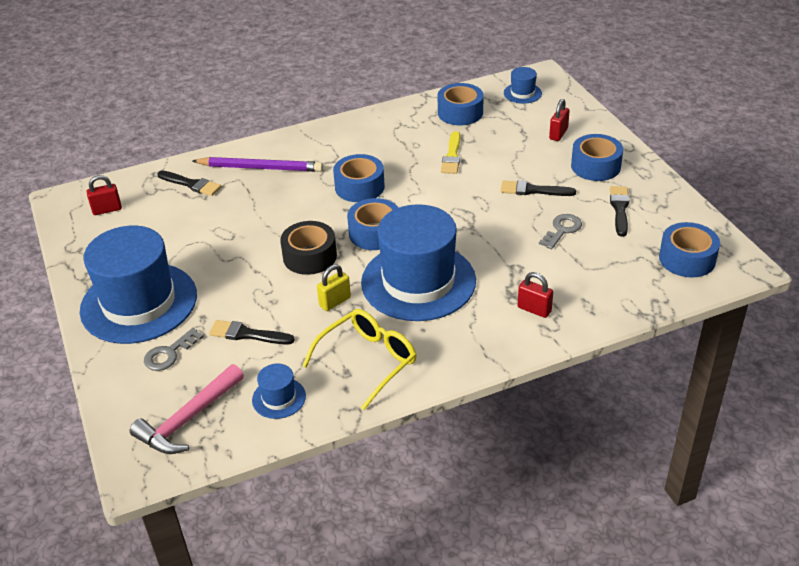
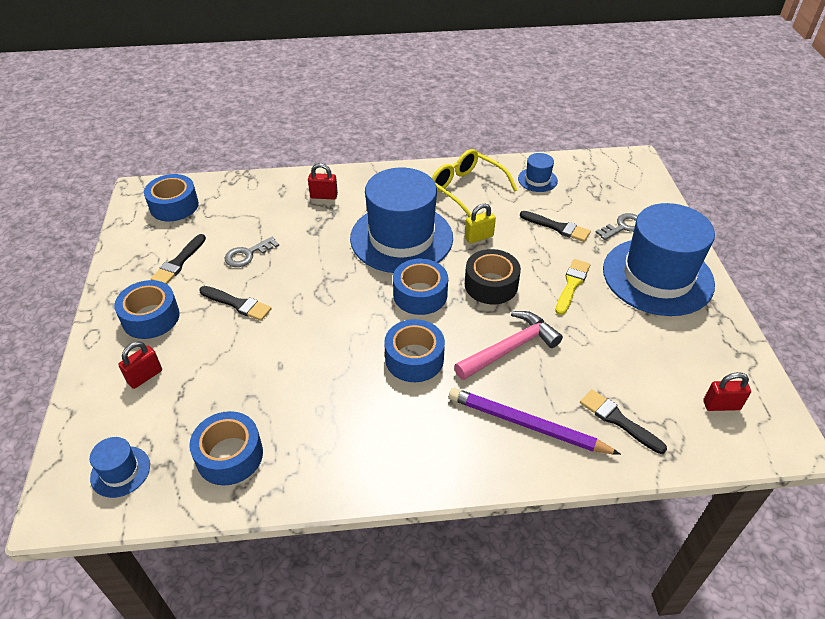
camera: 165 degrees left, 5 degrees up
pink hammer [130,364,244,454] -> pink hammer moved to [454,311,563,380]
yellow glasses [302,309,416,410] -> yellow glasses turned 75 degrees clockwise [432,149,517,217]
yellow brush [441,131,460,174] -> yellow brush moved to [556,259,590,315]
red padlock [518,272,553,318] -> red padlock turned 45 degrees counterclockwise [308,163,338,199]

